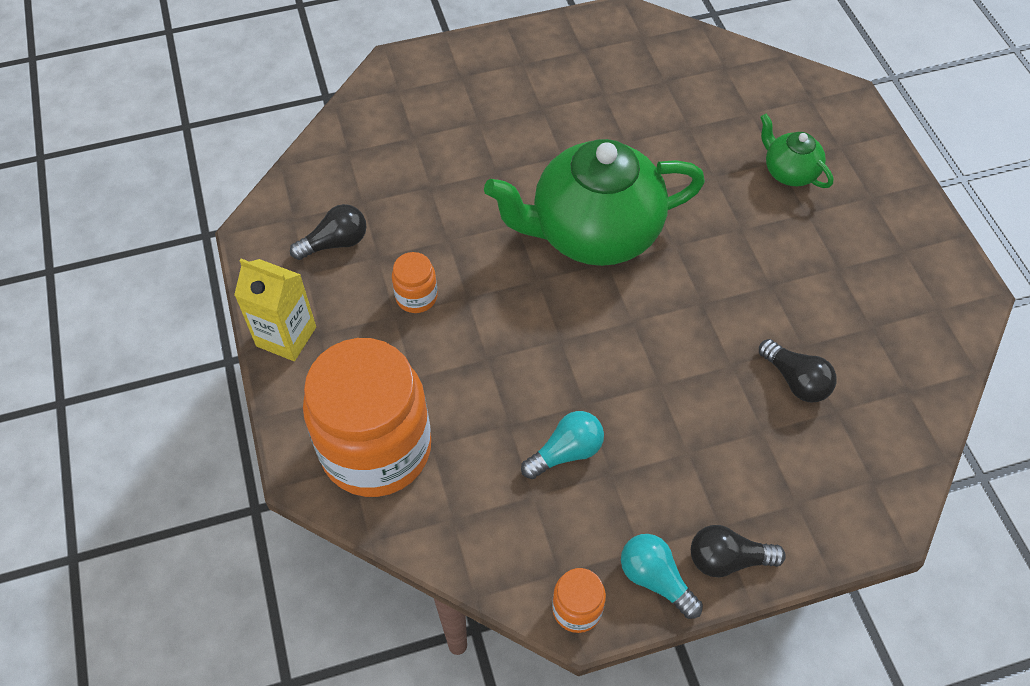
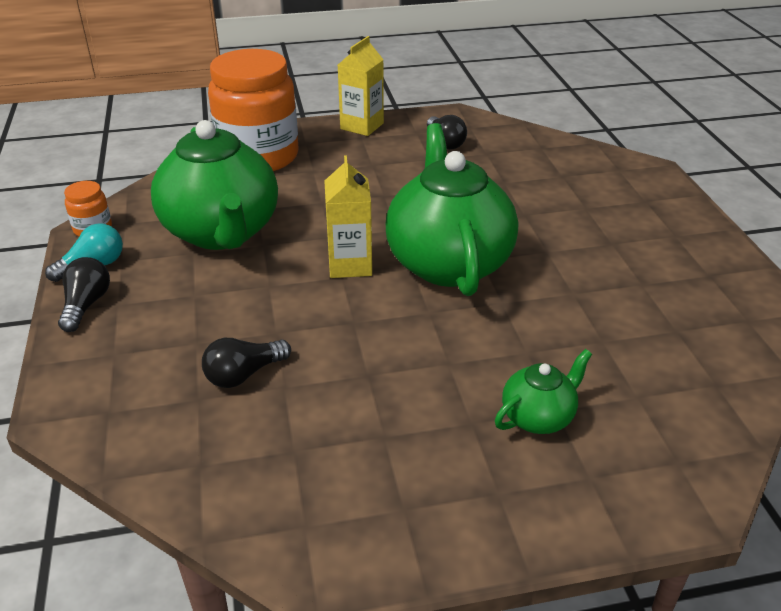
camera: 95 degrees right, 20 degrees down
orange jar [392,252,438,313] -> none
turquoise light bulb [521,411,604,479] -> green teapot [151,120,278,250]
none -> yellow carton [324,155,372,278]

